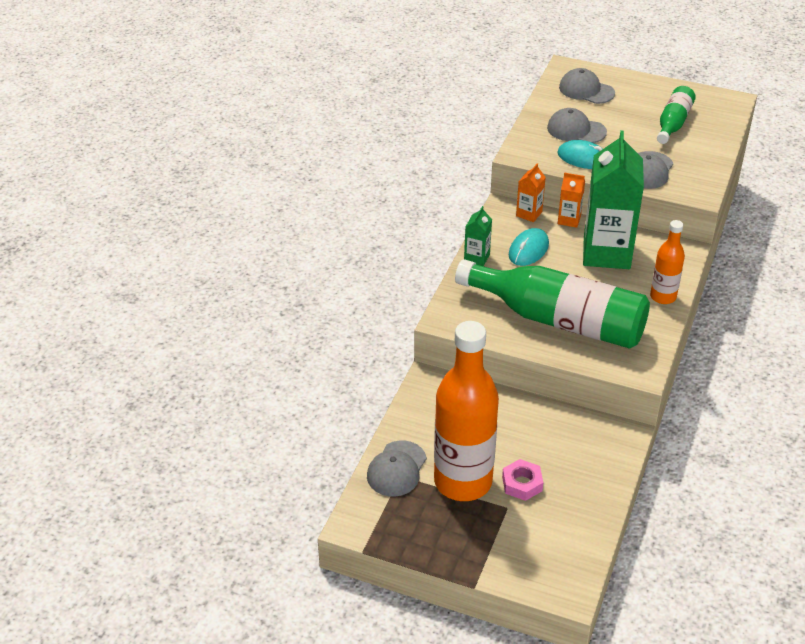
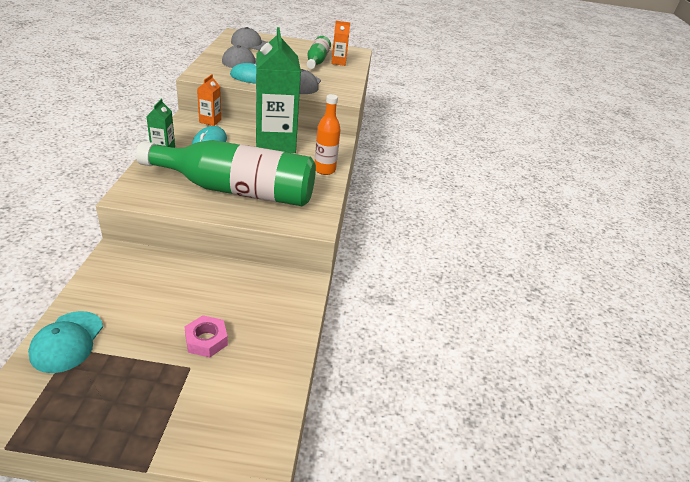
camera: 20 degrees left, 5 degrees down
grey cap [367,441,427,497] -> turquoise cap [28,311,103,373]
orange bottle [434,321,499,501] -> none
orange carton [558,172,585,228] -> orange carton moved to [331,21,350,66]

